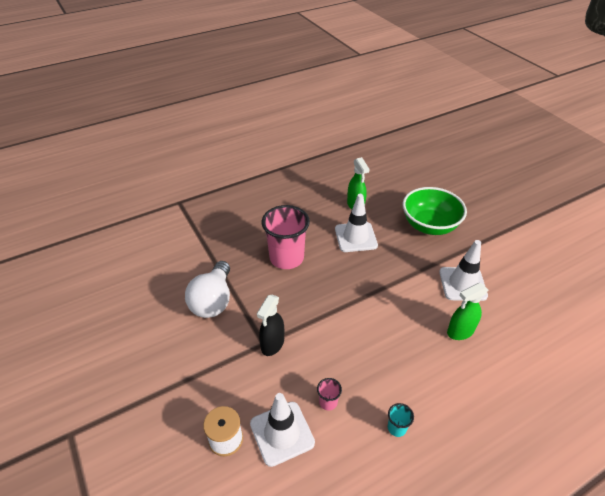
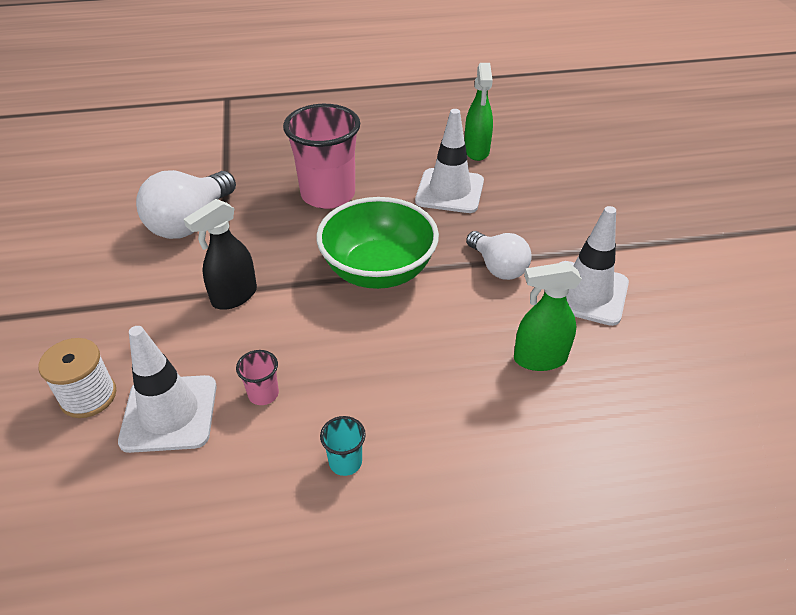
camera: 20 degrees right, 0 degrees up
green bowl [403,187,467,235] -> green bowl moved to [316,197,439,289]
none -> white light bulb [466,231,532,280]

